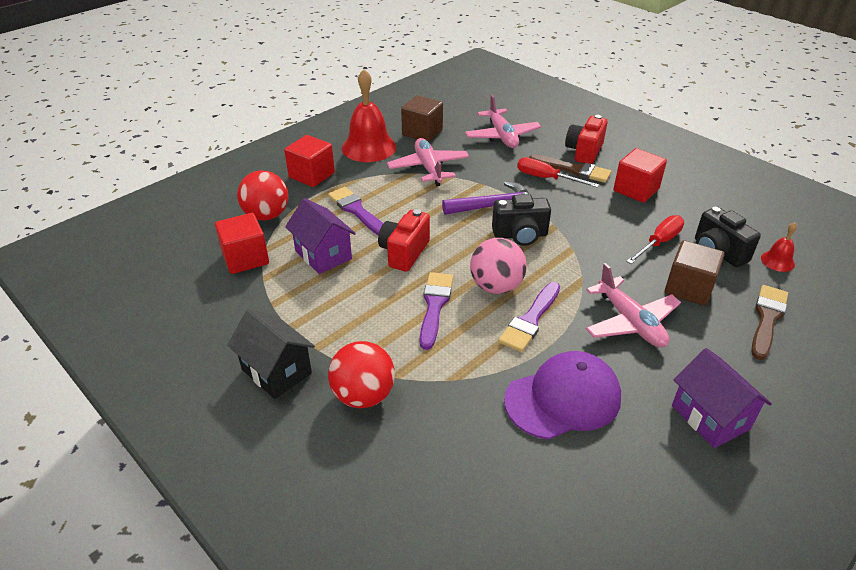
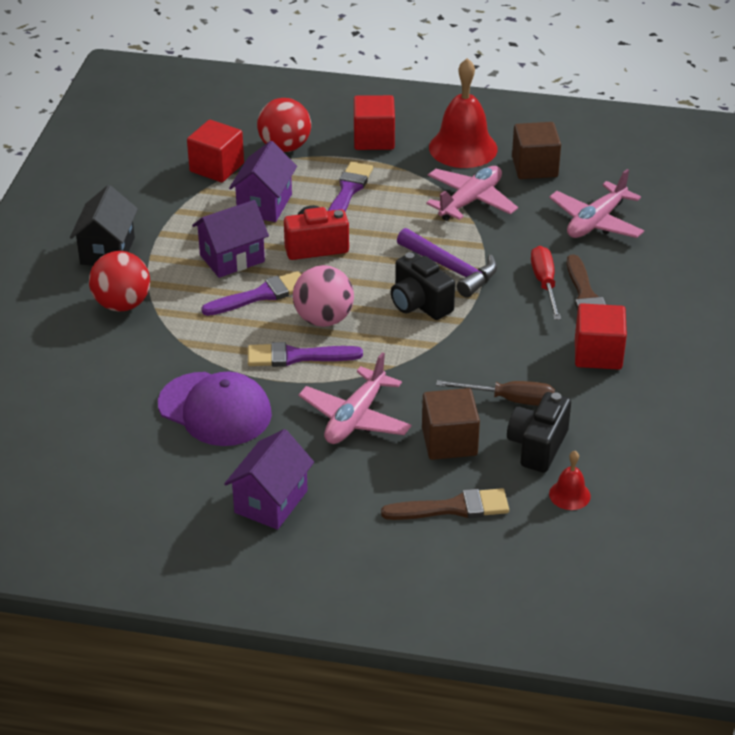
camera: 55 degrees right, 0 degrees up
red camera [565,115,608,164] -> none
red screwdriver [626,215,684,264] -> brown screwdriver [436,380,555,406]
none -> purple house [192,200,269,278]

